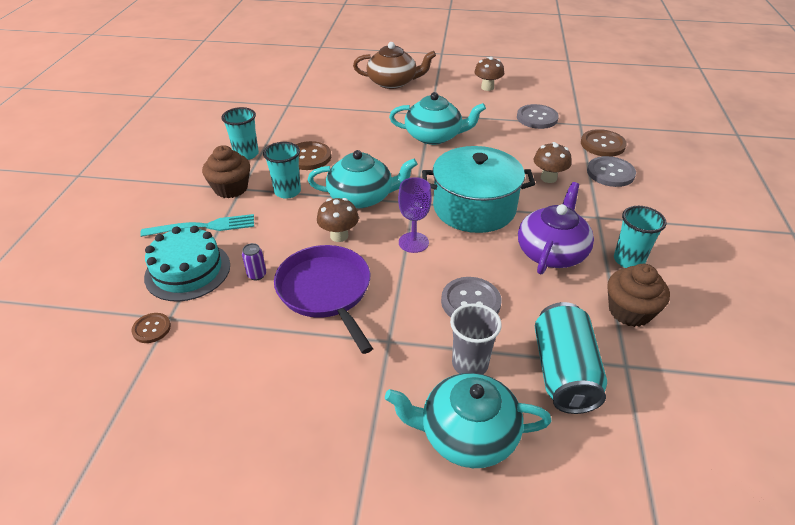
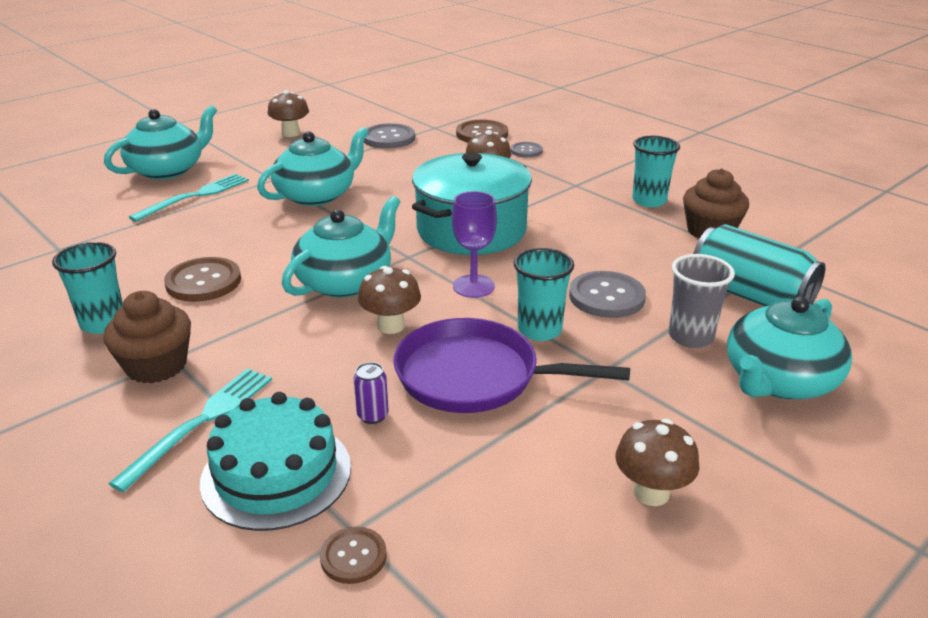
camera: 50 degrees left, 10 degrees down
turquoise cup [263,142,301,199] -> turquoise cup moved to [513,248,574,341]
brown teapot [353,42,436,89] -> turquoise teapot [104,105,217,180]
purple teapot [518,182,594,274] -> none
grey button [587,156,636,187] -> grey button [511,142,543,158], size x0.59
none -> turquoise fork [129,174,249,222]
none -> brown mushroom [615,419,699,506]

